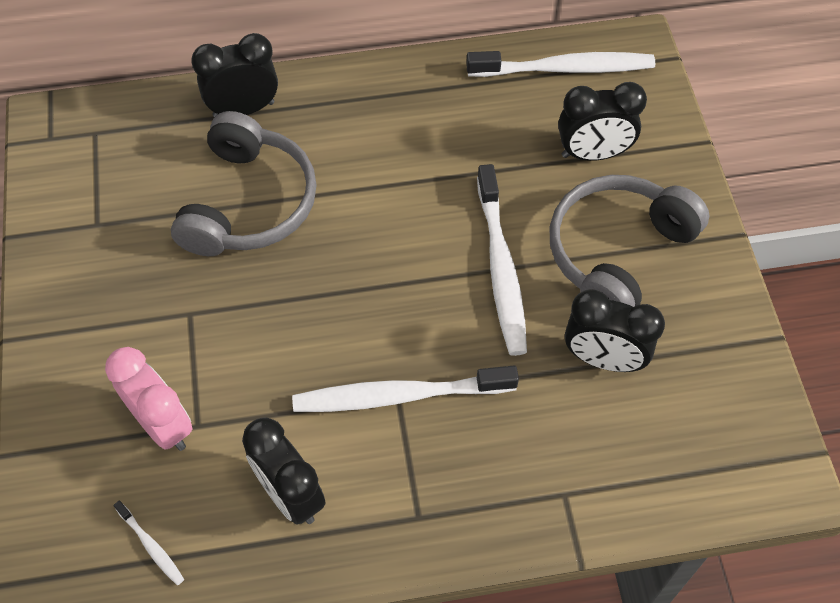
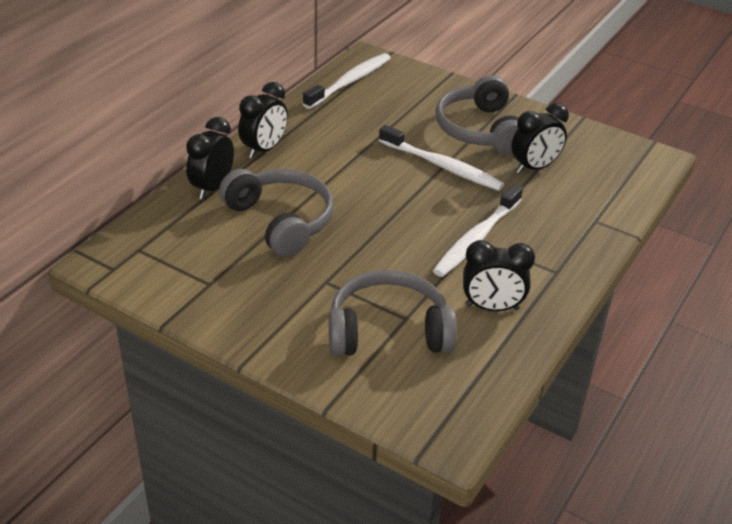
camera: 50 degrees left, 20 degrees down
pink clock [105,347,192,451] -> grey headphones [329,270,457,356]
white toothbrush [113,500,184,585] -> none
black clock [558,82,647,161] -> black clock moved to [238,82,288,159]

